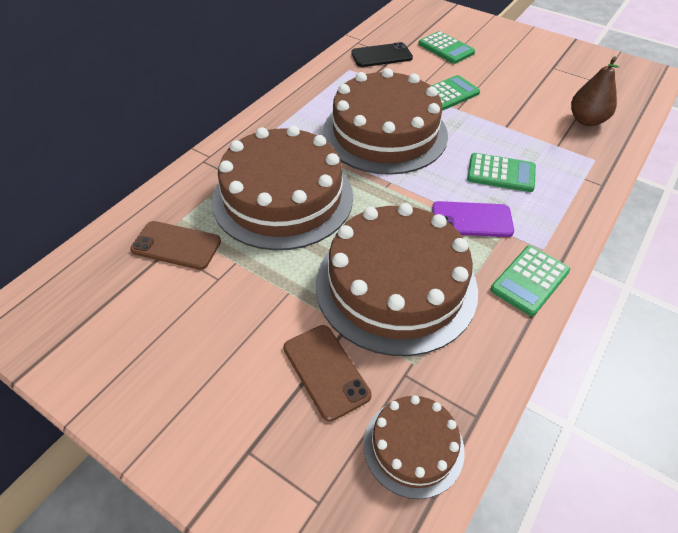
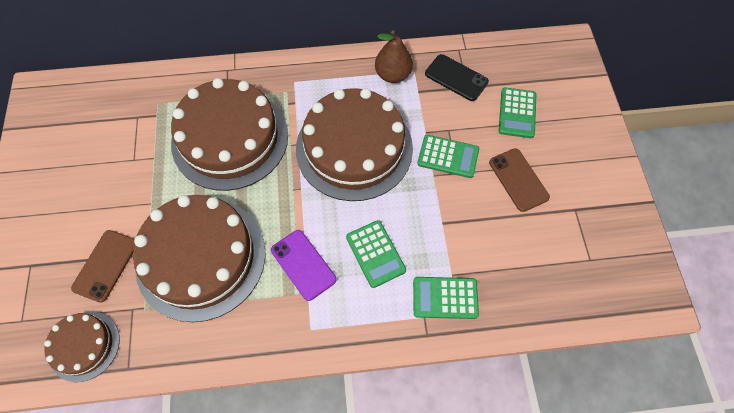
camera: 50 degrees right, 15 degrees up
brown phone [130,221,221,270] -> brown phone moved to [489,149,550,212]
green calculator [490,245,570,316] -> green calculator moved to [413,277,479,319]
brown pear [571,56,620,126] -> brown pear moved to [375,30,413,83]

